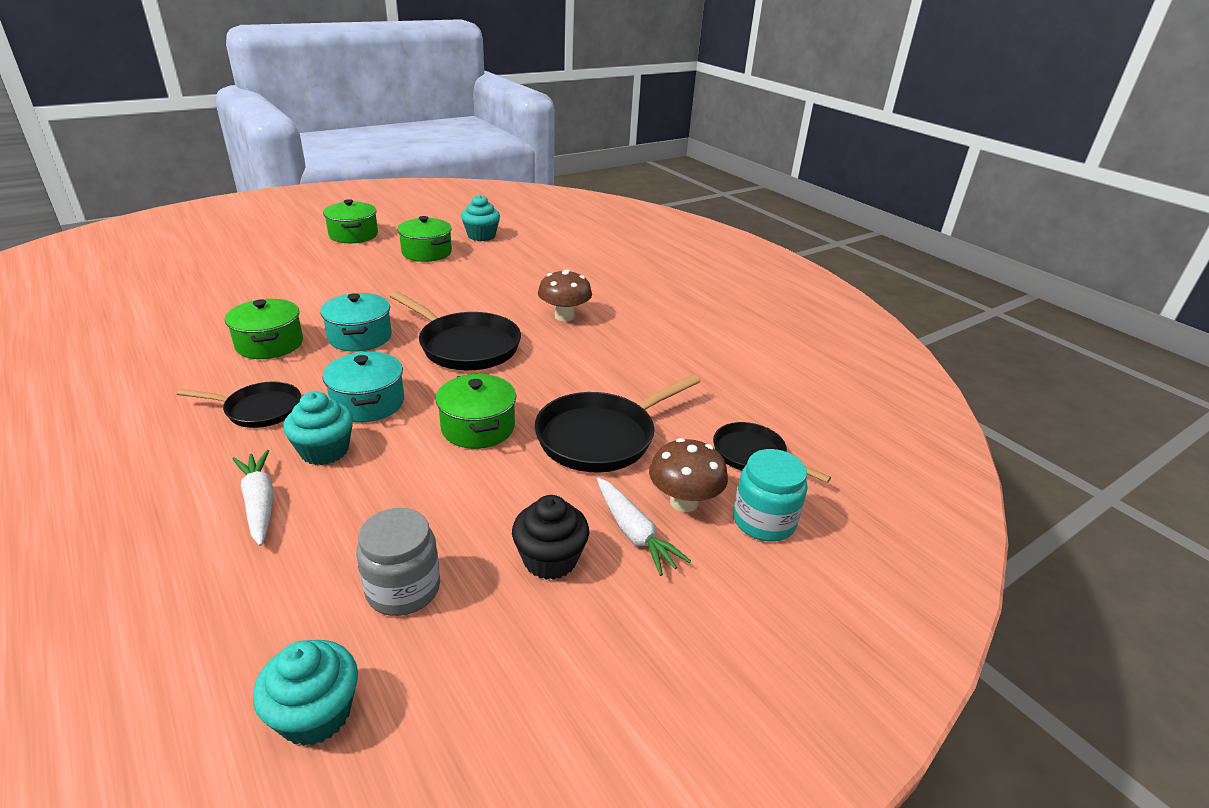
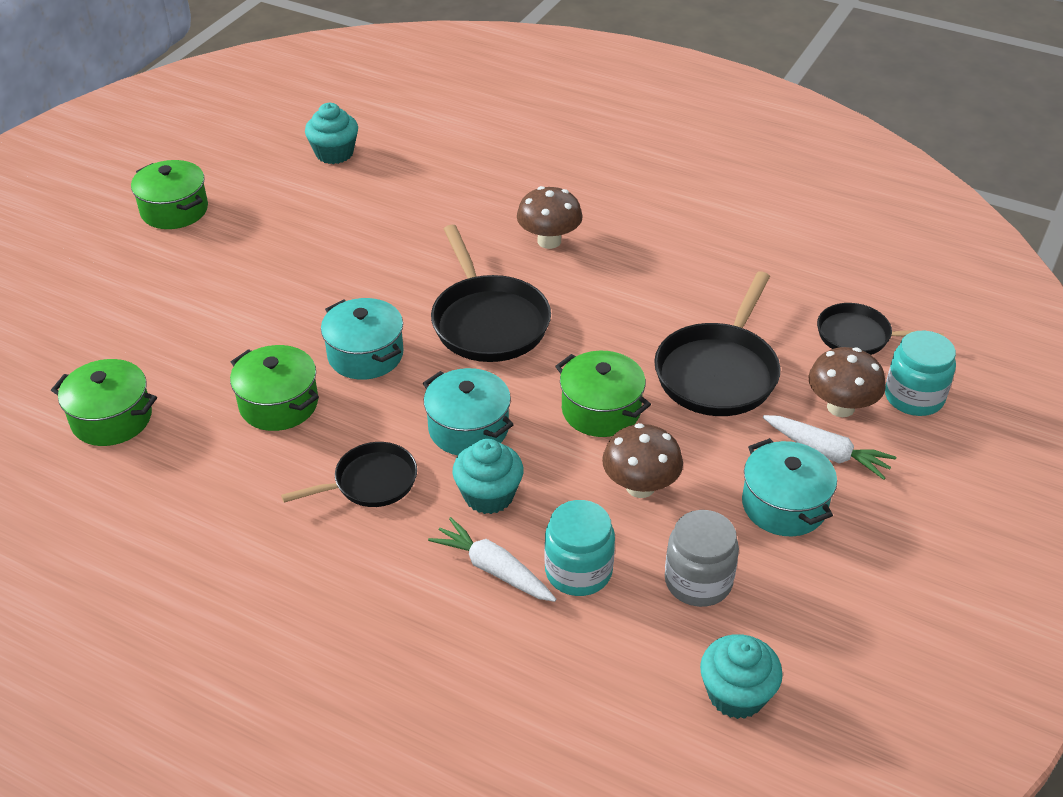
camera: 25 degrees left, 10 degrees up
black pan [390,291,521,370] -> black pan turned 60 degrees clockwise [431,225,551,362]
green pot [397,216,452,262] -> green pot moved to [51,359,157,446]
black cupcake [512,495,589,580] -> turquoise pot [742,438,837,536]
none -> turquoise jar [544,500,615,596]
none -> brown mushroom [602,423,683,498]

